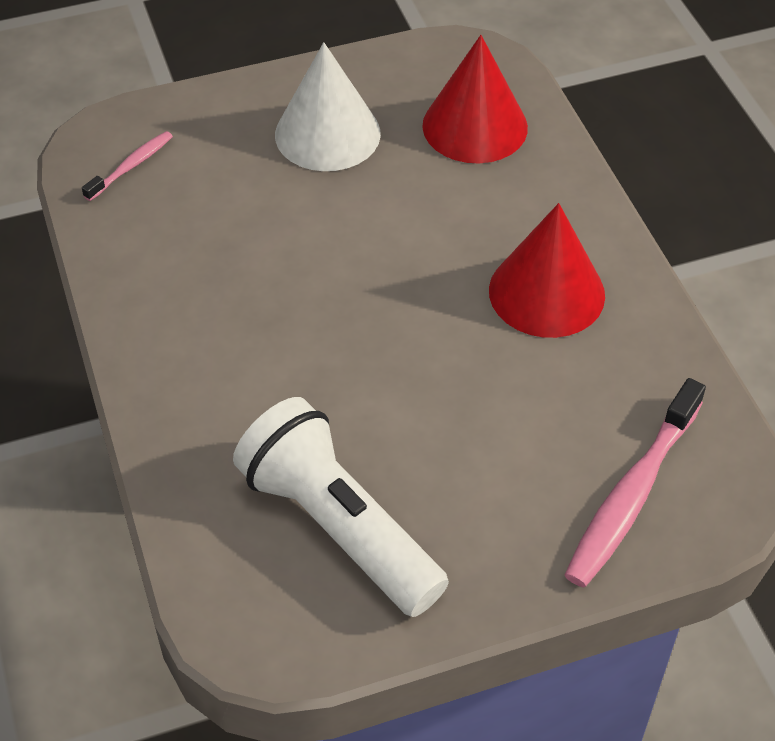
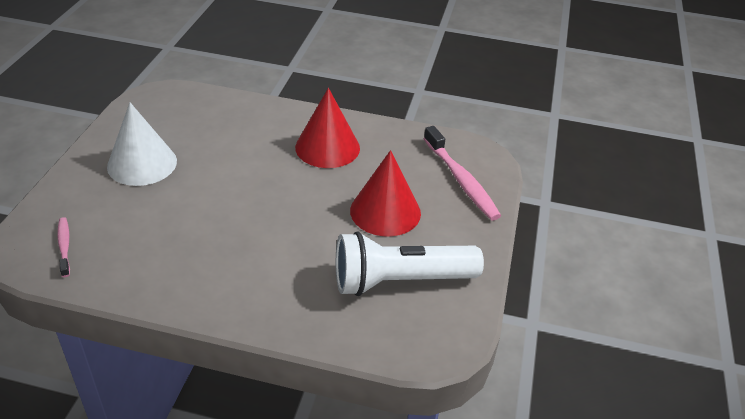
camera: 60 degrees left, 10 degrees down
red cone [422,35,528,163] -> red cone moved to [350,150,421,236]

